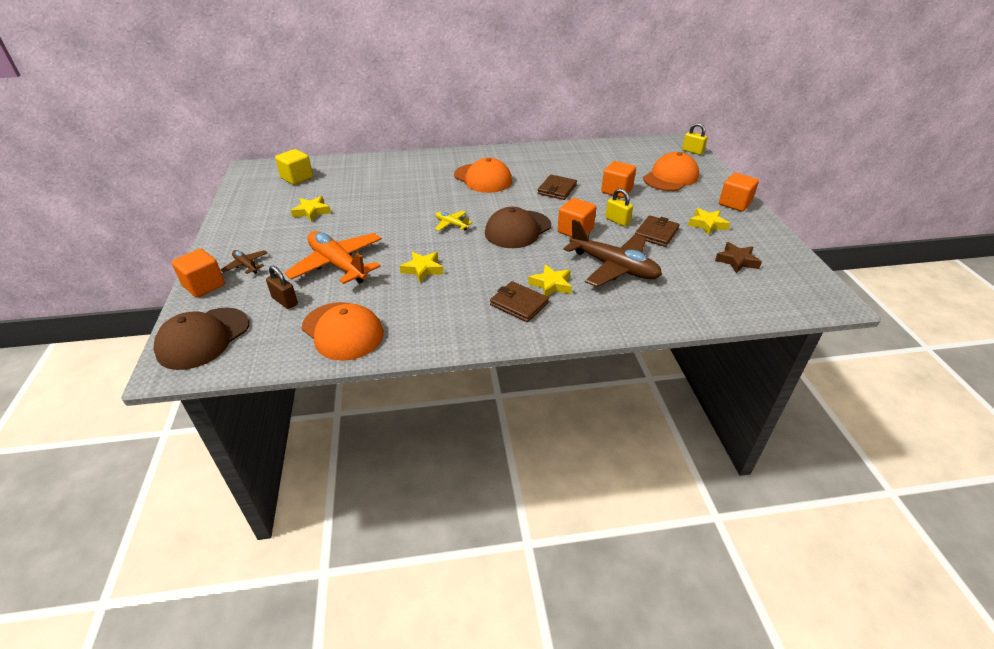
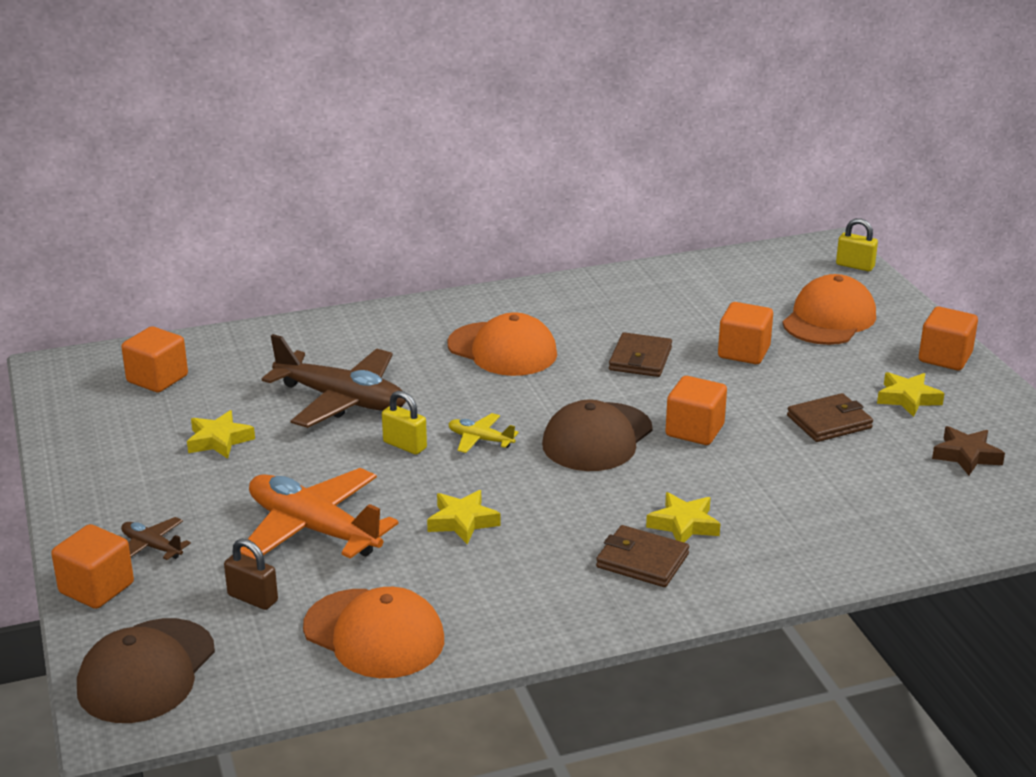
camera: 10 degrees left, 10 degrees down
yellow cube [275,149,313,185] -> orange cube [121,326,188,393]
brown plane [563,219,662,287] -> brown plane moved to [262,334,406,428]
yellow padlock [605,189,633,227] -> yellow padlock moved to [382,391,427,455]
brown wallet [635,215,680,247] -> brown wallet turned 45 degrees clockwise [787,393,873,442]

